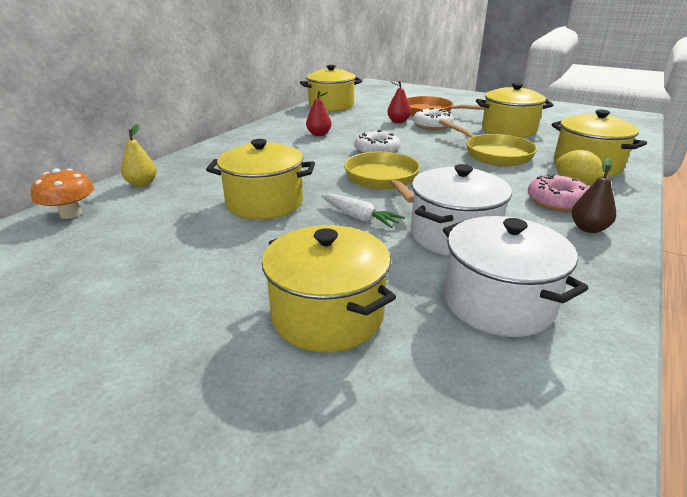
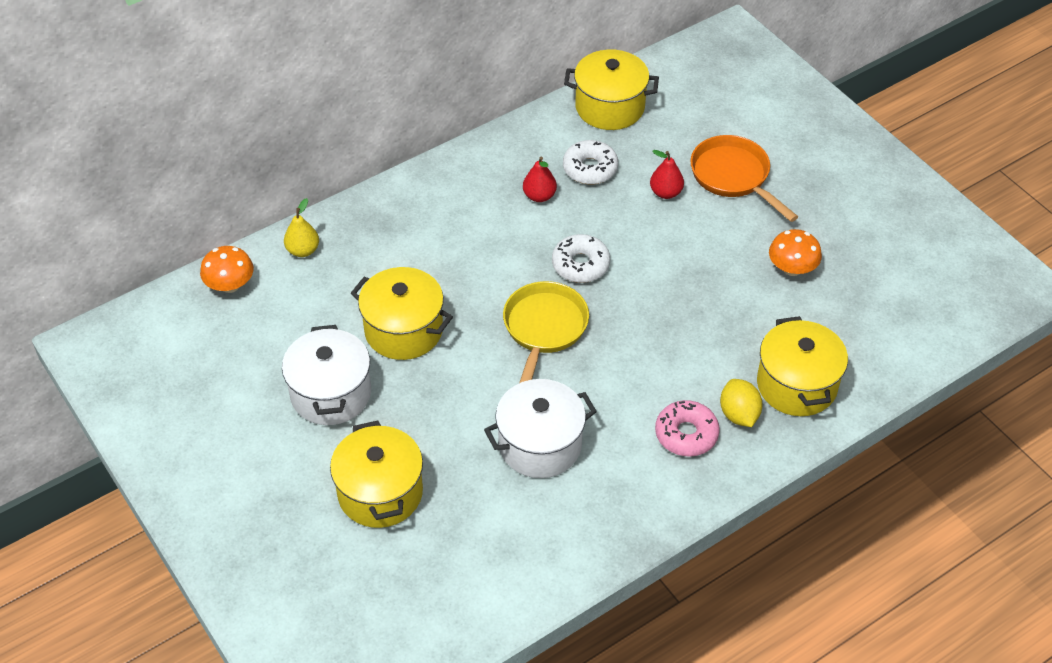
camera: 25 degrees right, 20 degrees up
white carrot [322,194,405,228] -> none
white donut [413,108,454,130] -> white donut moved to [563,140,618,184]
yellow pan [439,119,537,166] -> none
white pot [443,216,589,337] -> white pot moved to [282,325,371,425]
yellow pot [476,83,553,138] -> orange mushroom [769,229,822,276]
brown pear [572,158,616,233] -> none

